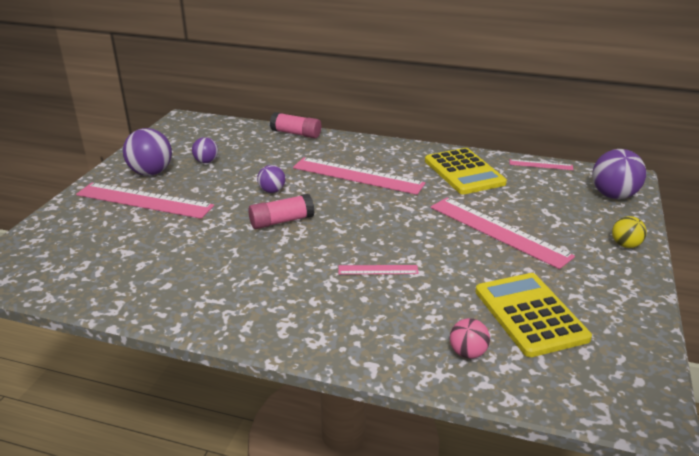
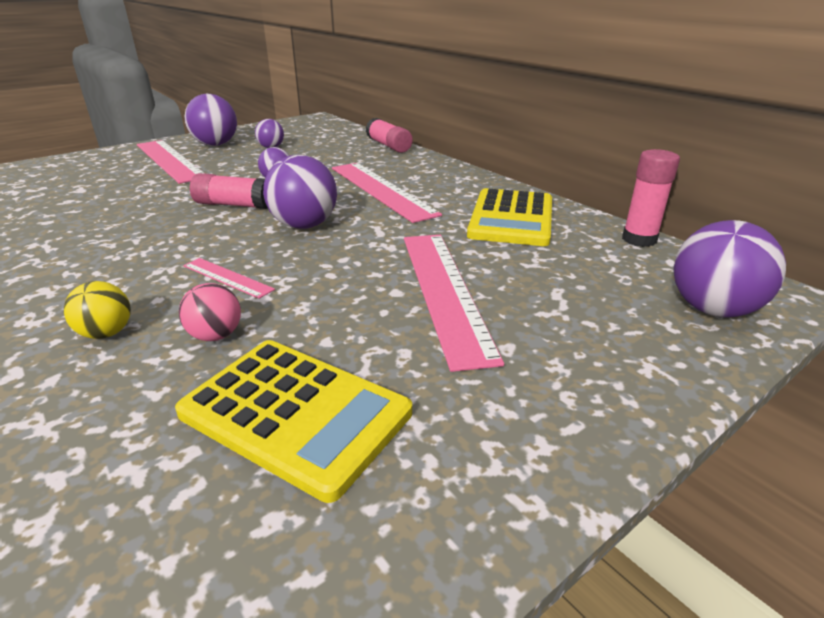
camera: 35 degrees right, 0 degrees up
pink ball [450,318,490,359] -> pink ball moved to [179,283,241,341]
yellow calculator [475,273,592,357] -> yellow calculator turned 105 degrees clockwise [175,340,412,503]
pink ruler [510,159,574,170] -> pink glue stick [622,149,680,247]
yellow ball [612,216,647,248] -> yellow ball moved to [64,281,131,339]
none -> purple ball [263,155,337,229]

